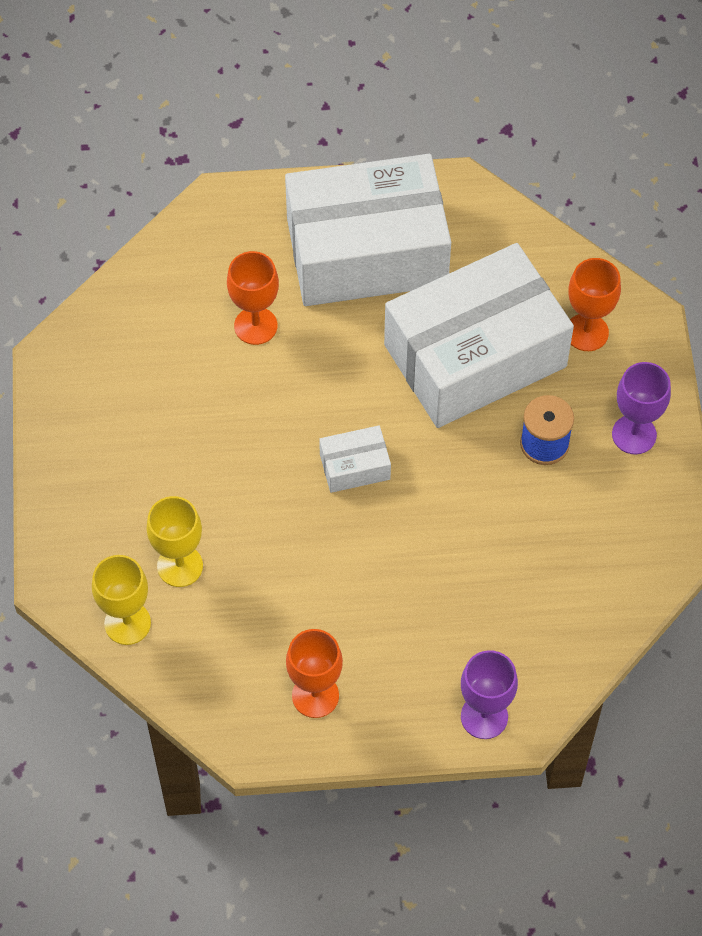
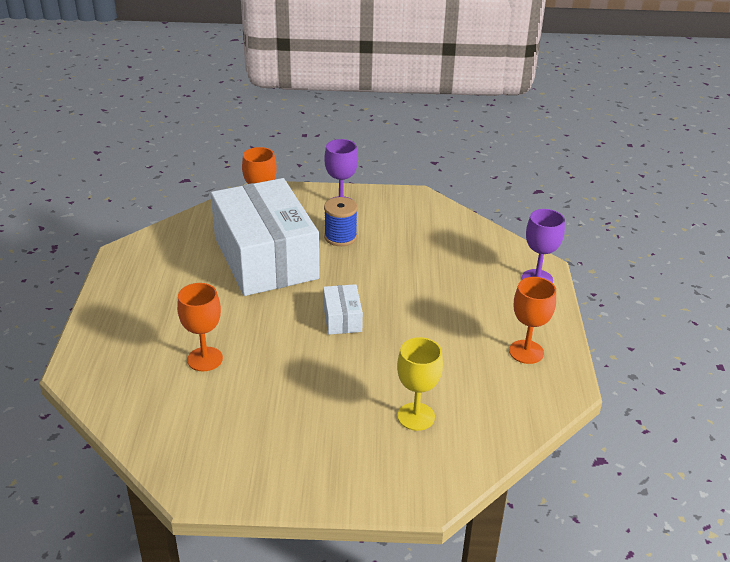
camera: 85 degrees left, 25 degrees down
yellow goblet [92,555,151,645] -> none
white box [285,154,451,306] -> none

